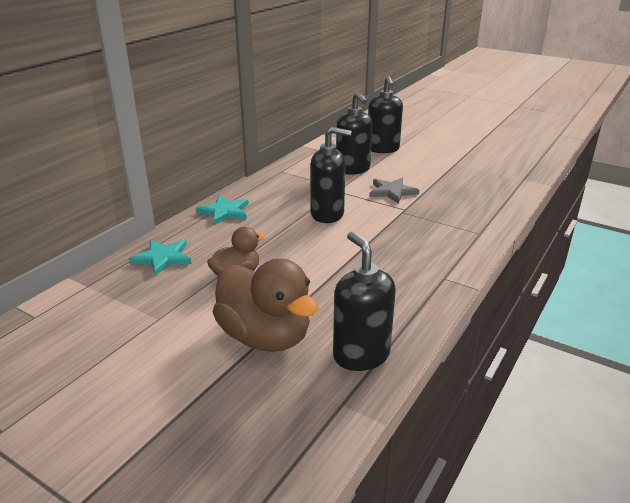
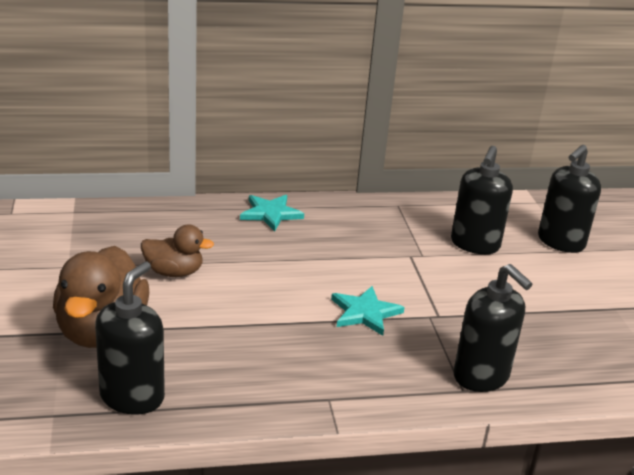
camera: 45 degrees right, 0 degrees up
turquoise star [129,240,191,276] -> turquoise star moved to [331,286,404,336]
black soap dispenser [311,127,352,223] -> black soap dispenser moved to [453,264,533,392]
grey star [369,178,419,204] -> none

